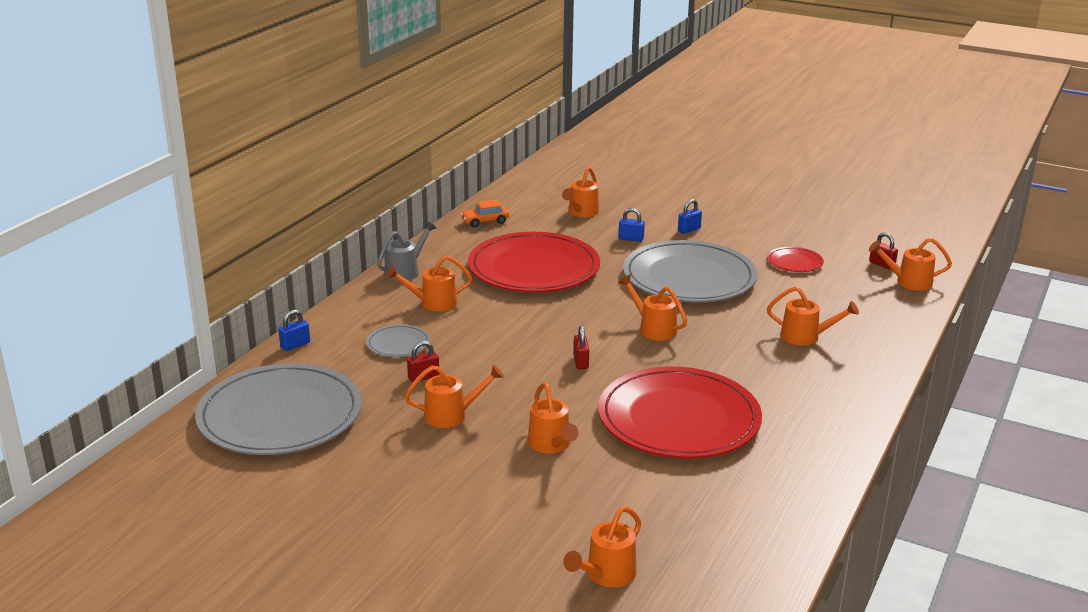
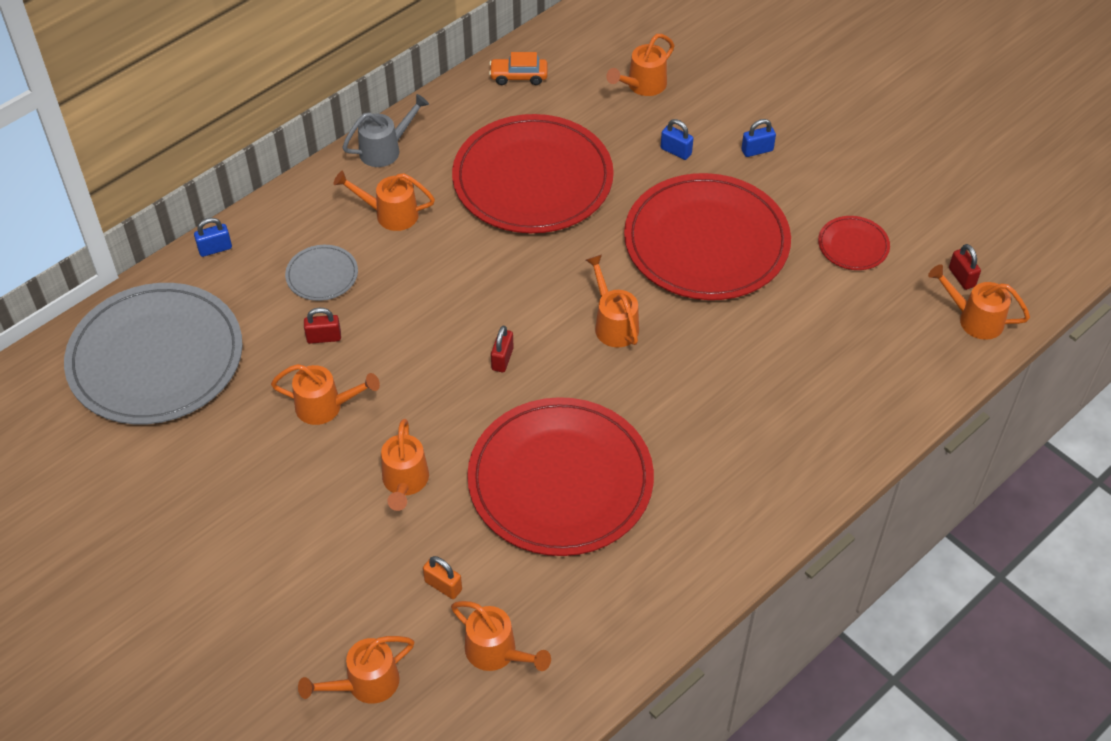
camera: 20 degrees right, 25 degrees up
grey plate [623,240,758,302] -> red plate [624,173,791,300]
orange watering can [767,286,859,345] -> orange watering can moved to [451,601,551,671]
none -> orange padlock [423,556,462,599]

